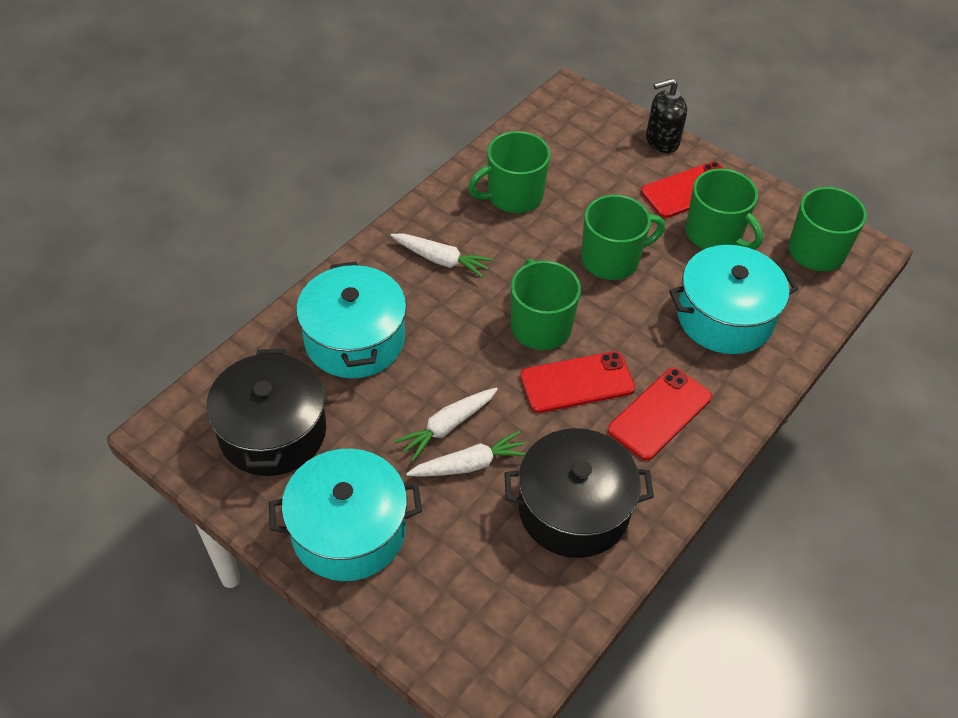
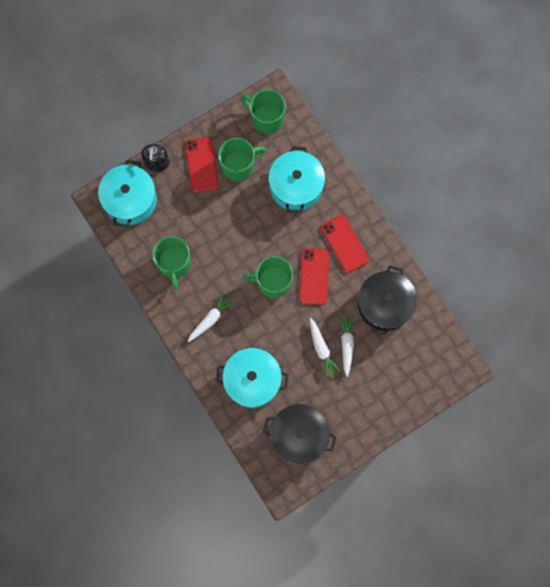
camera: 70 degrees left, 25 degrees up
turquoise pot [269,449,422,581] -> turquoise pot moved to [98,160,157,227]
green mug [581,195,665,280] -> none

